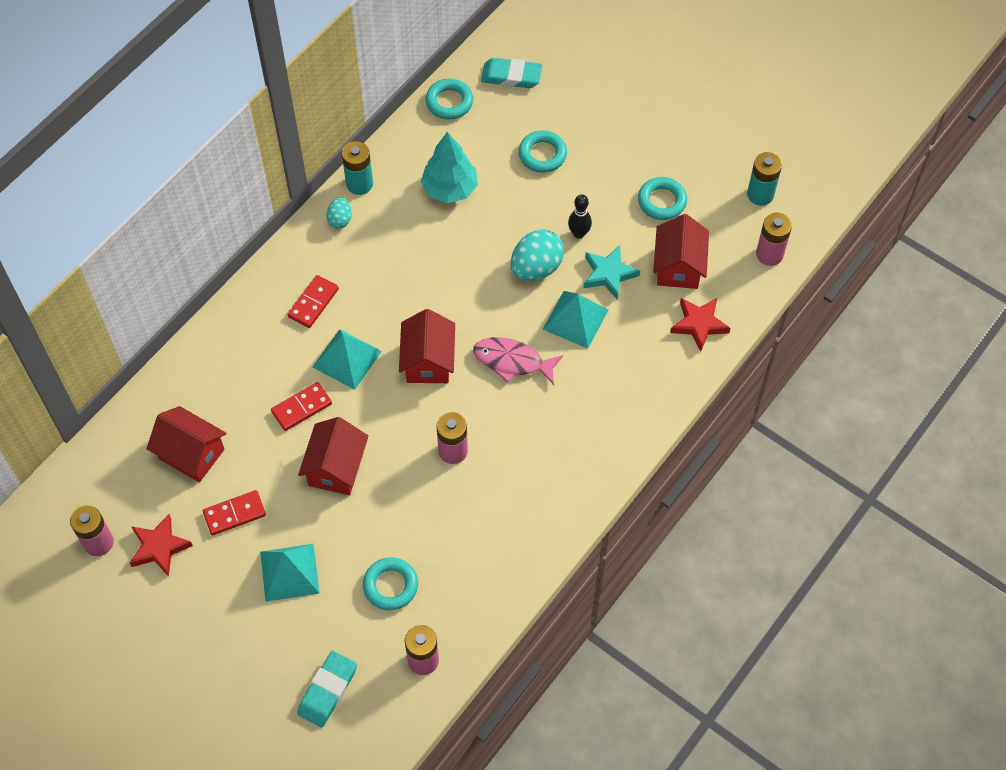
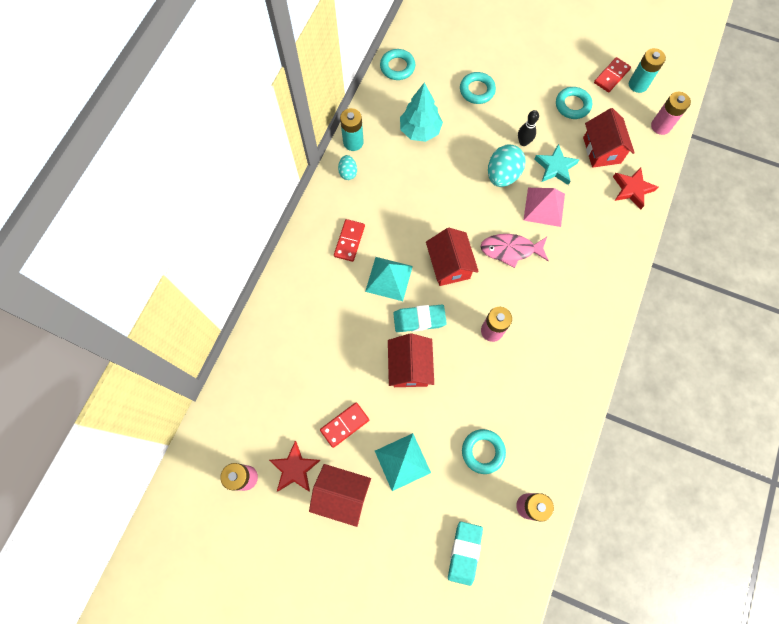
camera: 15 degrees left, 10 degrees up
red house [146,406,227,482] -> red house moved to [309,464,371,527]
red domino [271,382,332,431] -> red domino moved to [594,57,631,93]
turquoise eraser [481,58,542,88] -> turquoise eraser moved to [393,305,447,332]
turquoise pyramid [543,291,609,349] -> pink pyramid [524,188,565,227]

